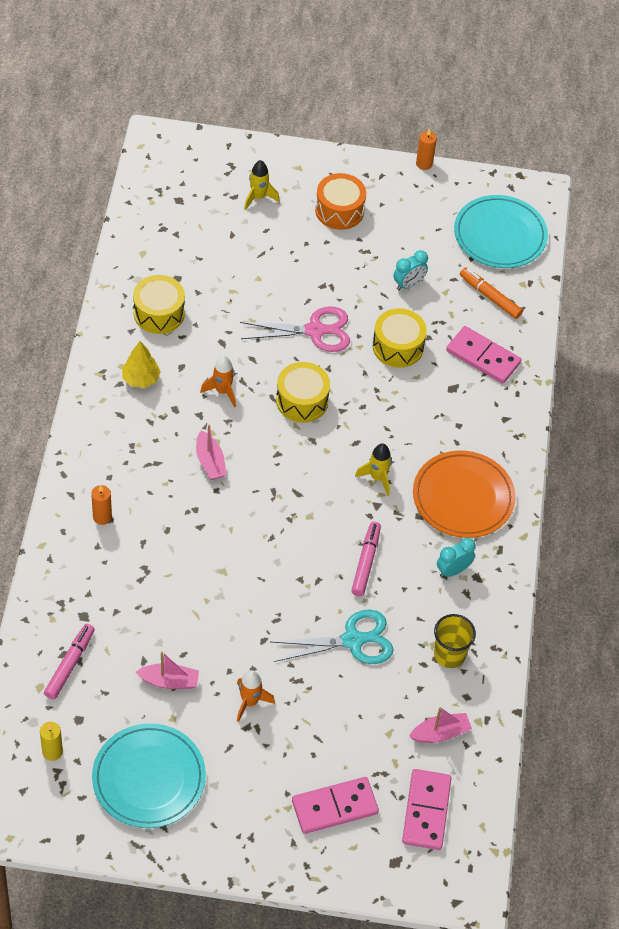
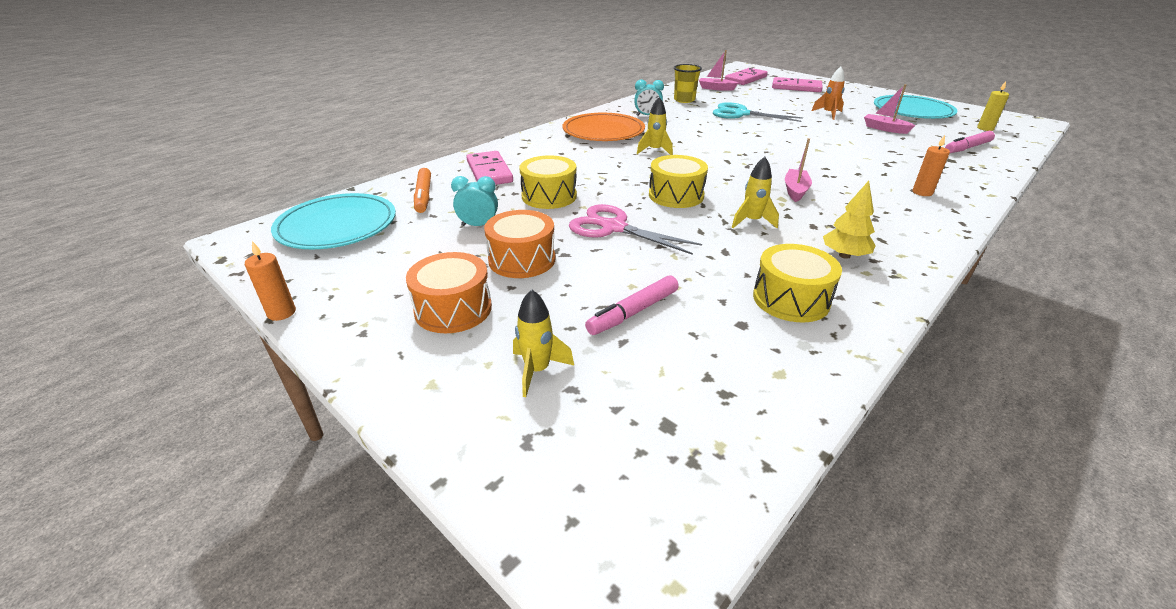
camera: 140 degrees left, 20 degrees down
orange rocket [200,356,236,407] -> yellow rocket [732,157,779,228]
pink marker [351,522,381,596] -> pink marker moved to [585,275,679,335]
none -> orange drum [484,210,555,278]

